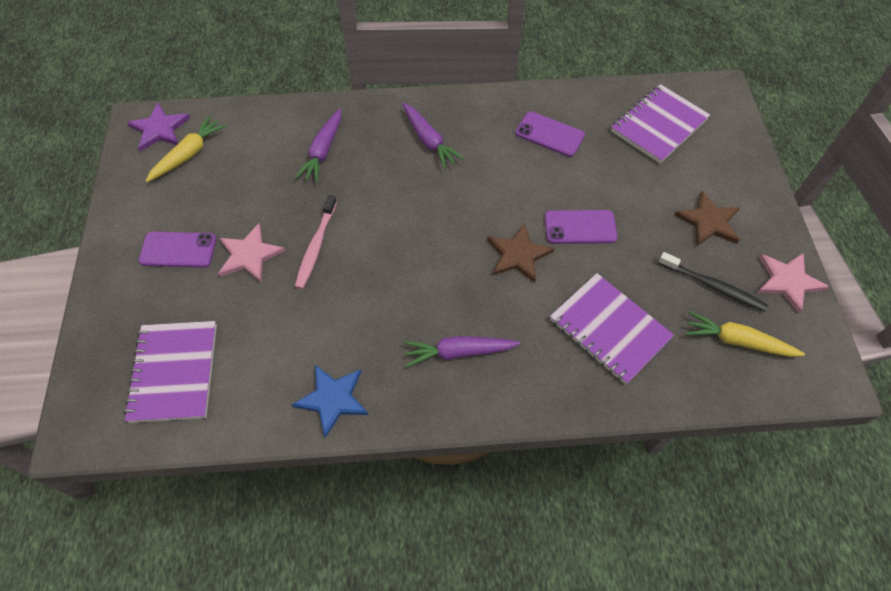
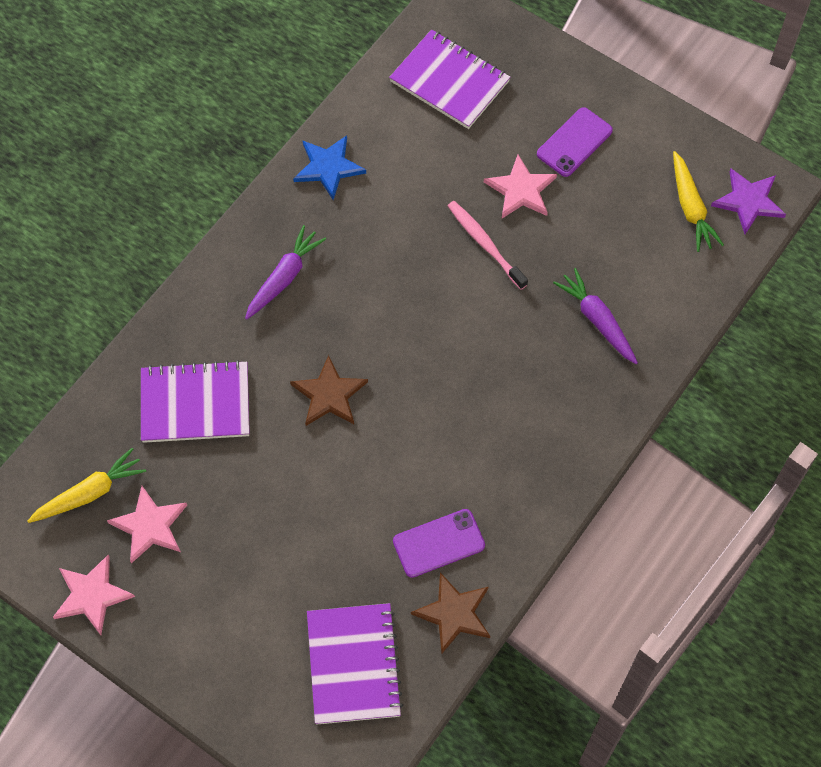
camera: 130 degrees right, 5 degrees up
purple carrot [402,103,464,169] -> none
purple phone [545,210,617,244] -> none
black toothbrush [658,252,768,312] -> pink star [107,486,187,563]
brown star [674,191,740,247] -> brown star moved to [411,572,490,654]

